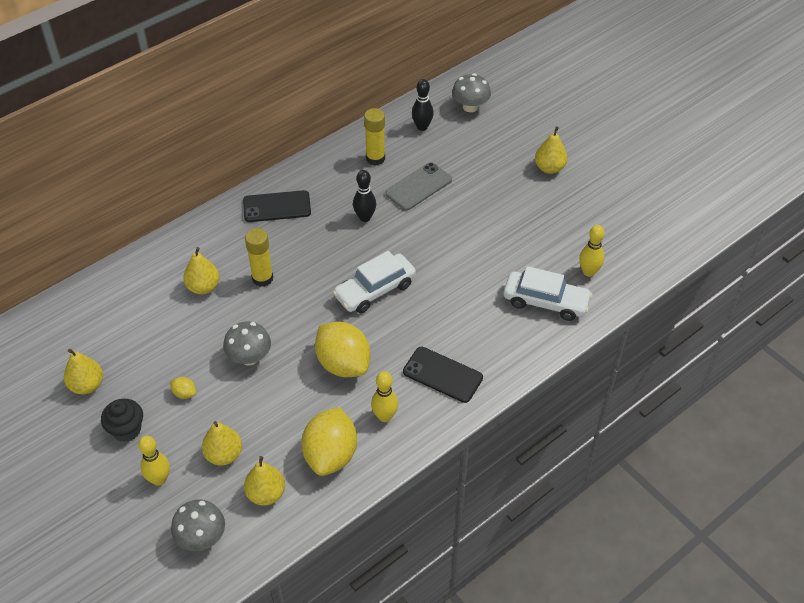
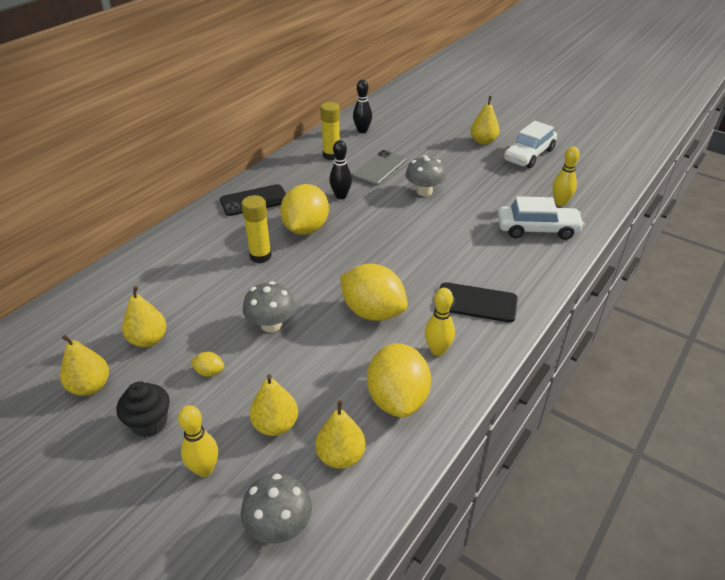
camera: 15 degrees left, 10 degrees down
yellow pear [183,247,220,294] -> yellow pear moved to [122,286,166,347]
white car [333,251,416,313] -> white car moved to [504,121,557,168]
grey mushroom [452,73,491,112] -> grey mushroom moved to [405,155,446,196]
none -> yellow lemon [280,184,329,235]

